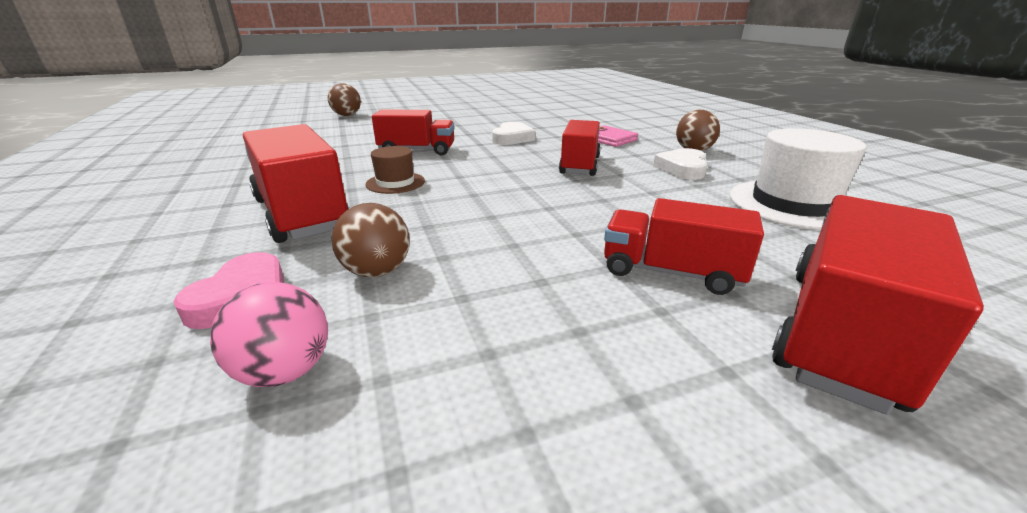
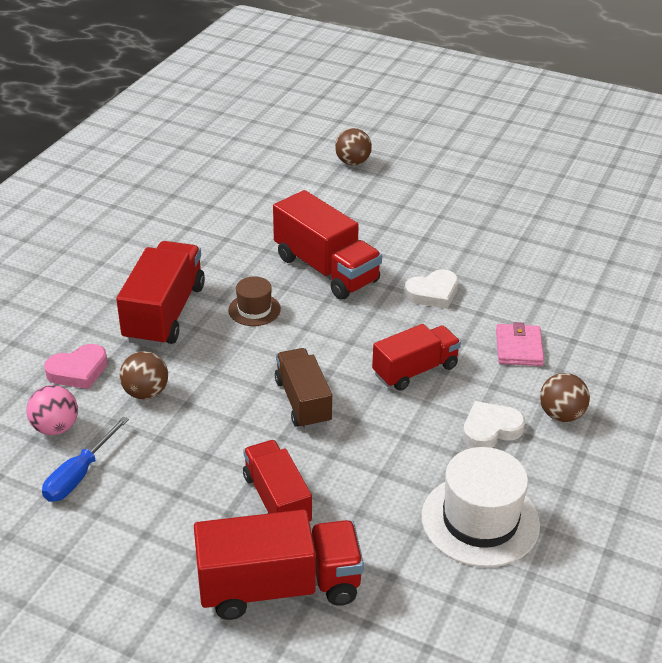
camera: 45 degrees right, 10 degrees up
red truck [372,109,455,156] -> red truck [273,190,382,300], size x1.50
none -> blue screwdriver [42,416,129,502]
none -> brown truck [275,348,332,429]

